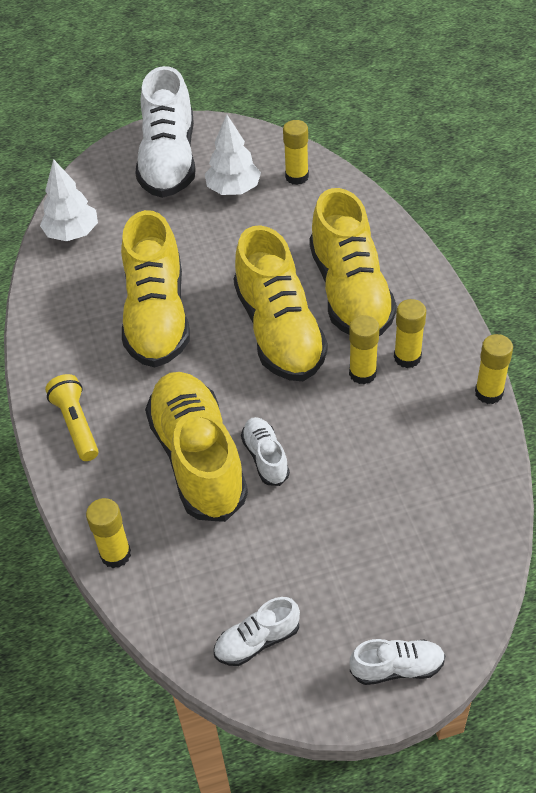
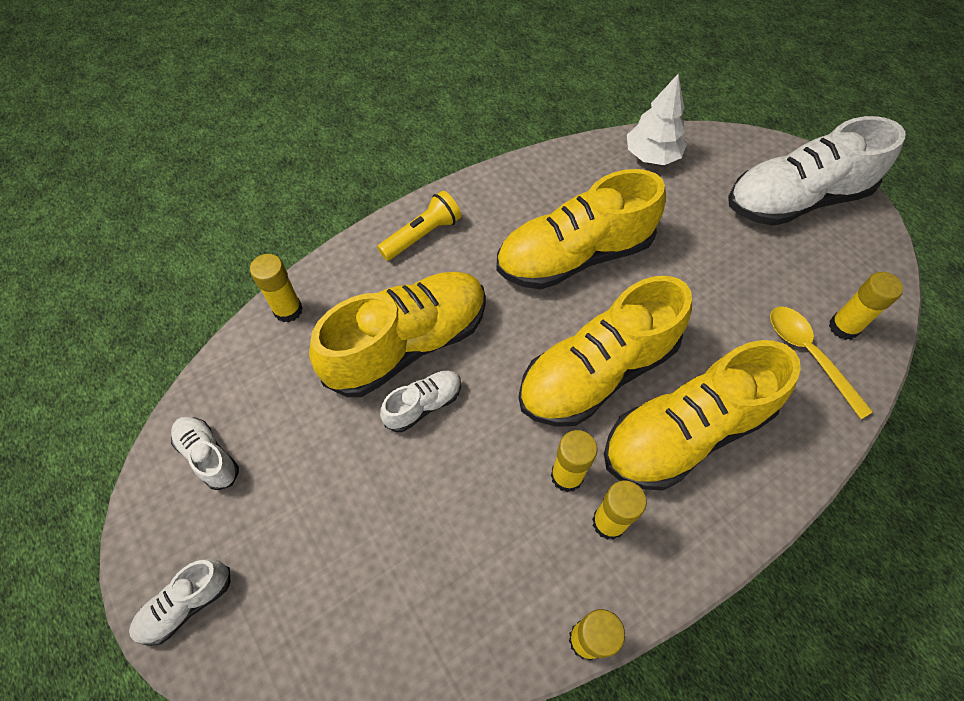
camera: 70 degrees right, 10 degrees up
white tree [205,114,261,195] -> none
white shoe [350,639,446,685] -> white shoe turned 75 degrees clockwise [129,559,230,646]
none -> yellow spoon [770,307,873,419]

